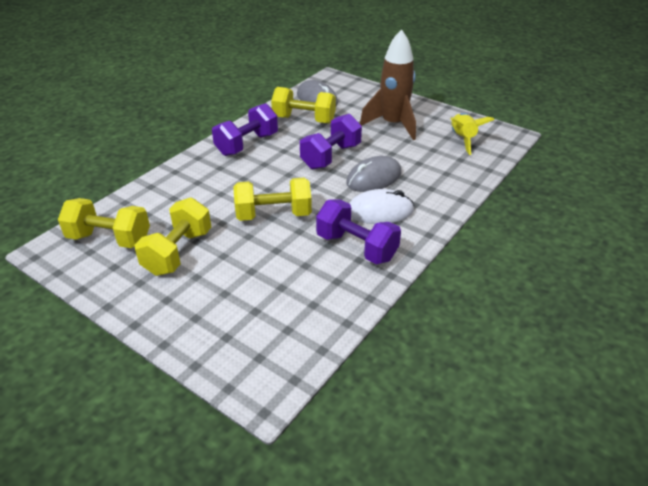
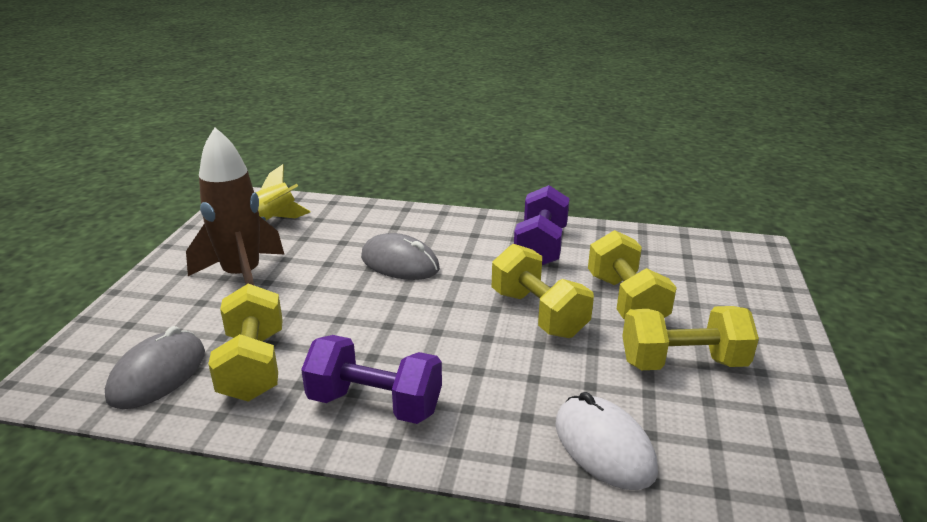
camera: 115 degrees left, 10 degrees down
yellow dumbbell [58,198,150,248] -> yellow dumbbell moved to [588,230,677,319]
purple dumbbell [300,114,362,169] -> none
white mouse [349,189,414,224] -> white mouse moved to [555,392,658,490]

